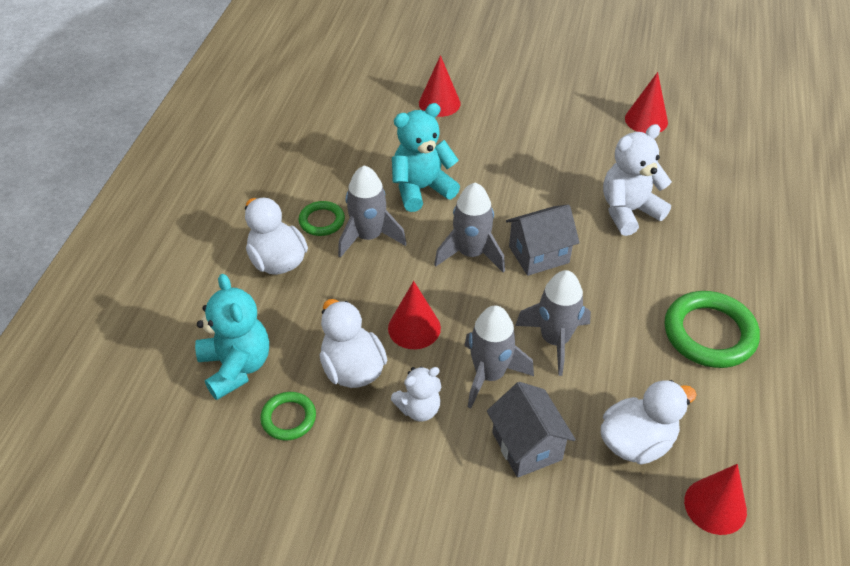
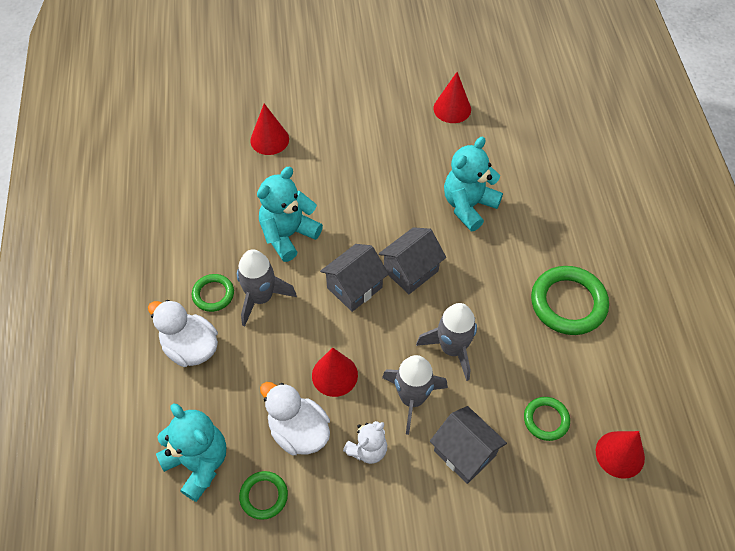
camera: 20 degrees left, 10 degrees up
grey rocket [434,182,505,272] -> grey house [320,244,389,312]
white duck [601,380,697,465] -> green ring [524,397,570,441]
white teddy bear [603,124,672,236] -> turquoise teddy bear [444,137,503,231]

